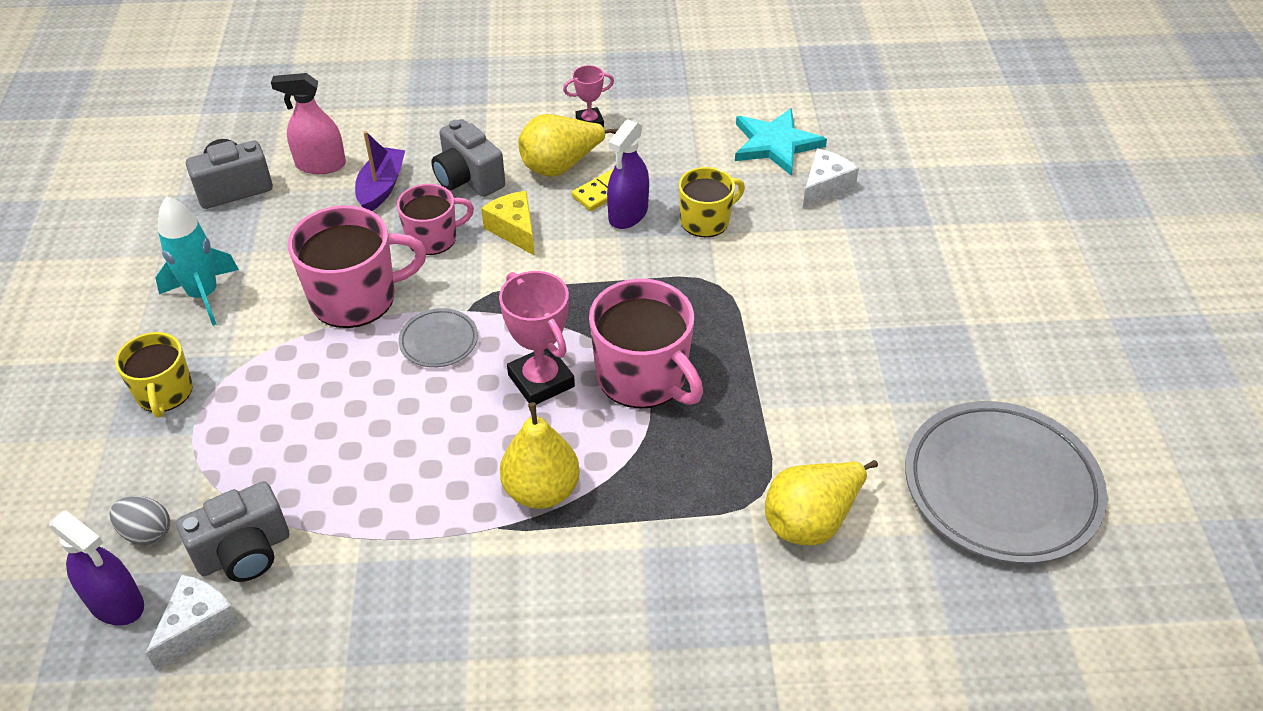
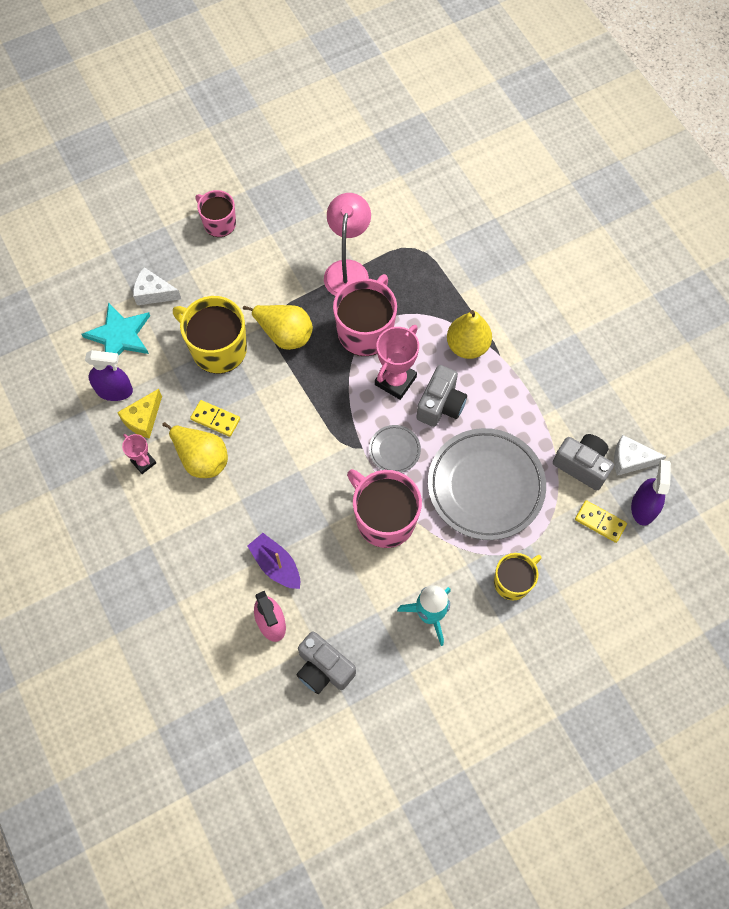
camera: 115 degrees left, 20 degrees up
grey egg [110,496,170,545] -> yellow domino [575,500,627,543]
purple boat [355,131,405,211] -> purple boat turned 60 degrees clockwise [248,533,300,589]
pink mug [397,184,474,255] -> pink mug moved to [195,190,236,237]
grey camera [431,119,505,197] -> grey camera moved to [416,365,467,427]
yellow cheese [481,191,535,256] -> yellow cheese moved to [117,389,162,439]
purple spray bottle [607,119,649,229] -> purple spray bottle moved to [85,350,133,401]
yellow mug [679,167,745,238] -> yellow mug [173,296,247,374], size x1.62
yellow pear [765,460,878,546] -> yellow pear moved to [243,305,313,350]
grey plate [905,401,1107,564] -> grey plate moved to [428,428,546,540]
none -> pink lamp [324,193,371,296]

